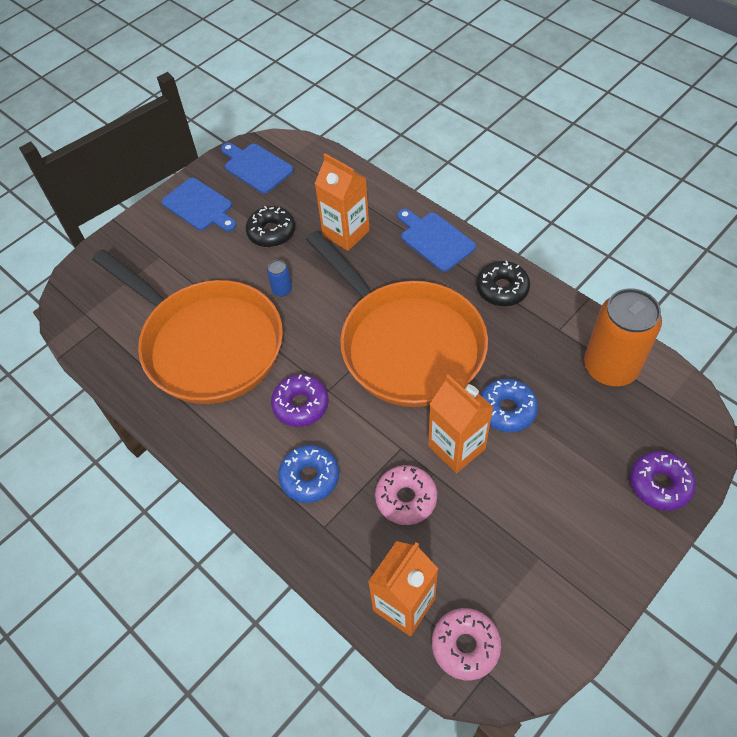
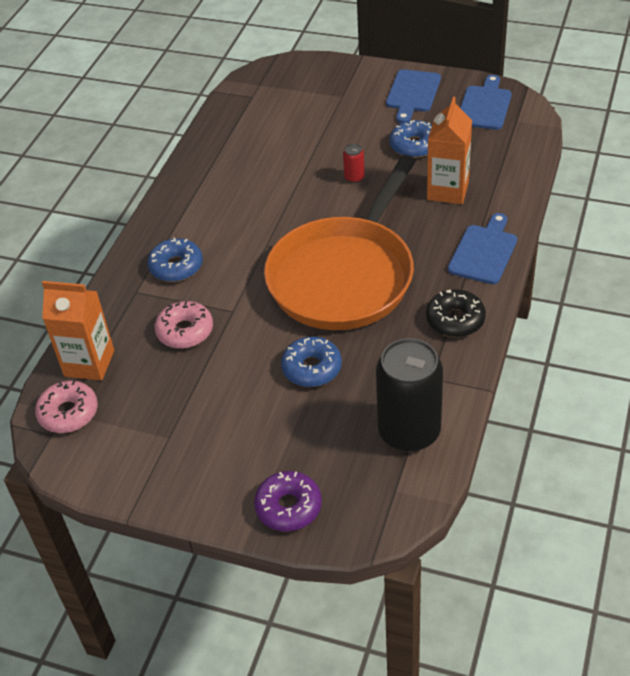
camera: 65 degrees right, 10 degrees down
orange pan [92,249,283,404] -> none
black donut [246,206,295,247] -> blue donut [389,120,432,158]
blue can [267,260,292,296] -> red can [343,144,365,183]
purple donut [271,374,329,427] -> none
orange carton [428,375,493,473] -> none
orange can [584,288,662,386] -> black can [376,338,443,452]

